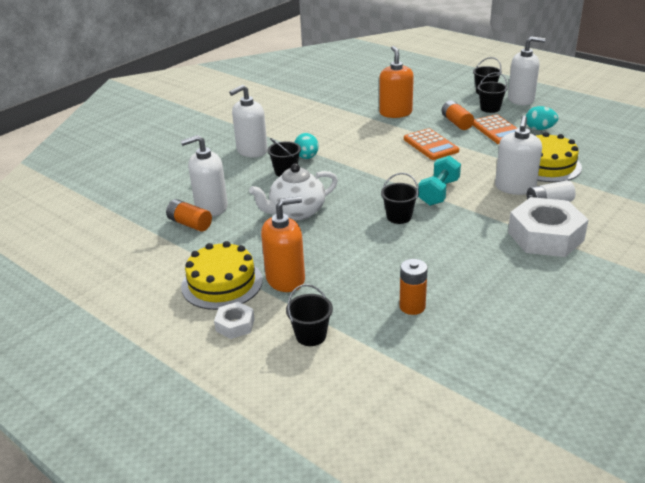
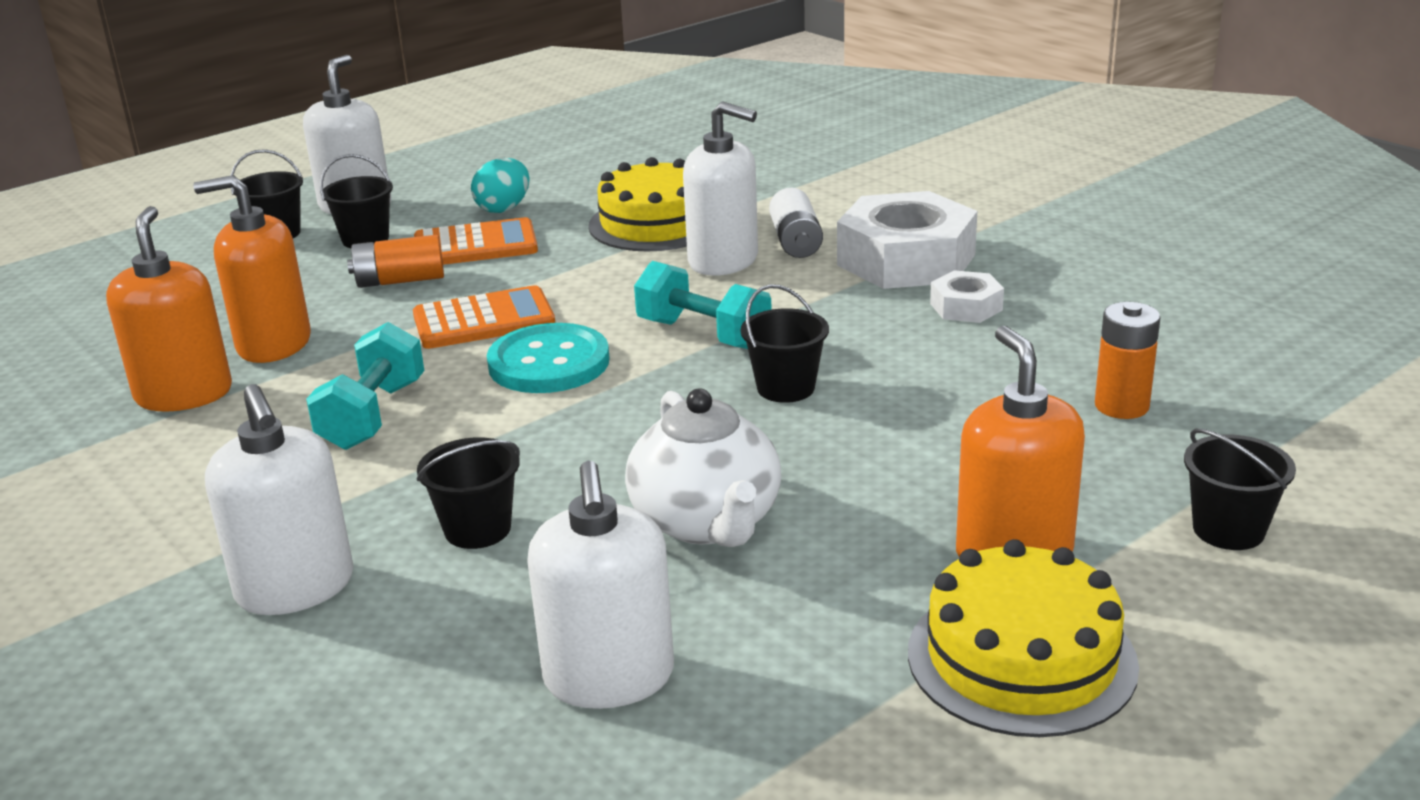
camera: 80 degrees left, 5 degrees down
orange battery [166,199,212,232] -> none
white nut [214,302,255,339] -> white nut moved to [930,270,1004,323]
turquoise egg [294,133,319,159] -> none
none -> orange soap dispenser [106,206,232,412]
none -> turquoise dumbbell [306,322,424,450]
none -> turquoise button [487,323,610,393]

